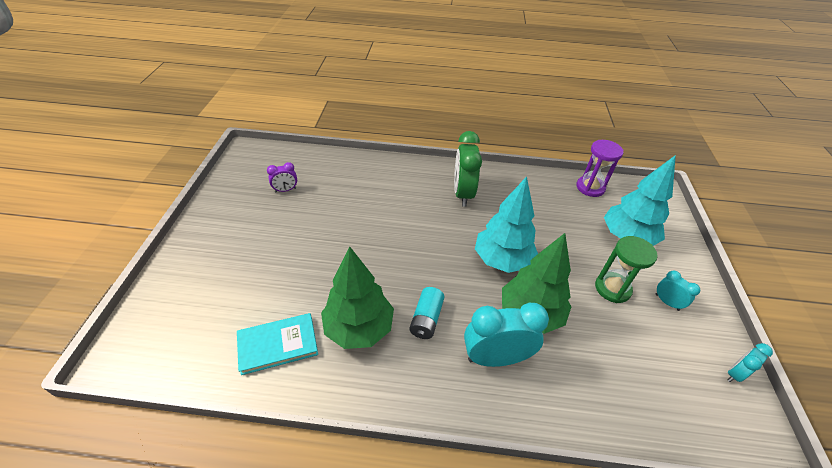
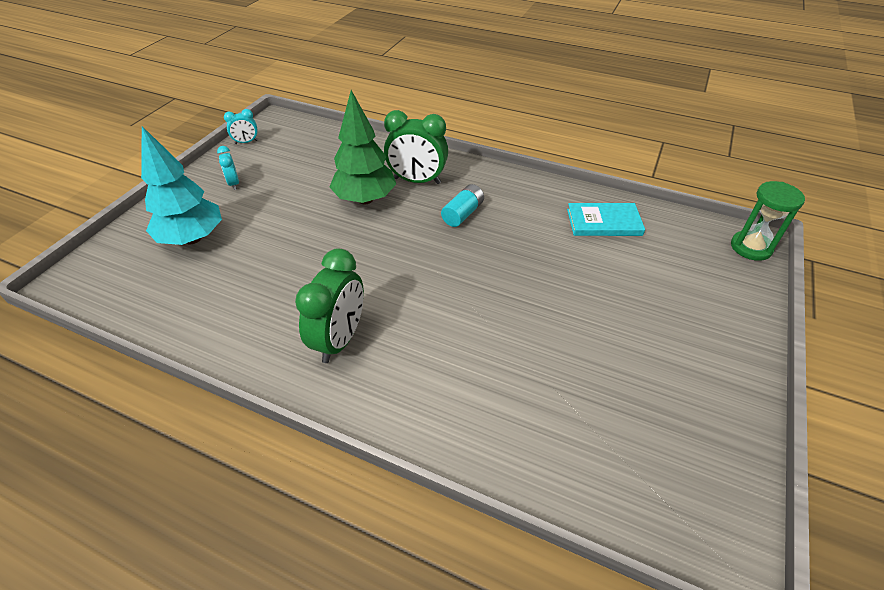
camera: 160 degrees left, 0 degrees up
purple clock [267,162,297,192] -> none
green tree [321,246,394,349] -> none
turquoise clock [464,303,549,367] -> green clock [384,110,448,184]
turquoise tree [475,176,538,273] -> none
purple hourglass [576,140,623,197] -> none
green hourglass [595,236,658,303] -> green hourglass moved to [731,181,805,261]

